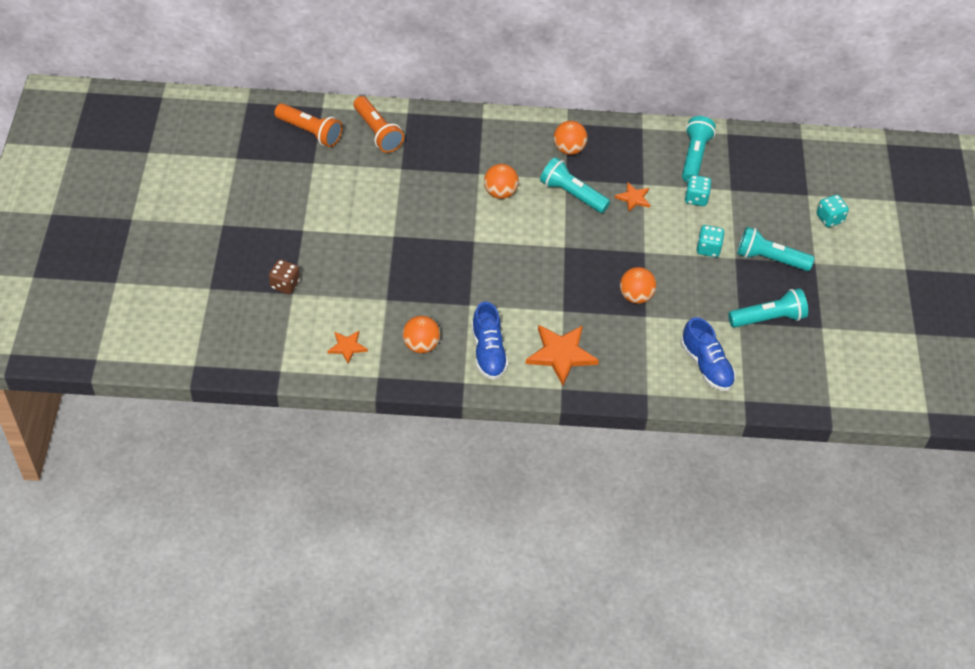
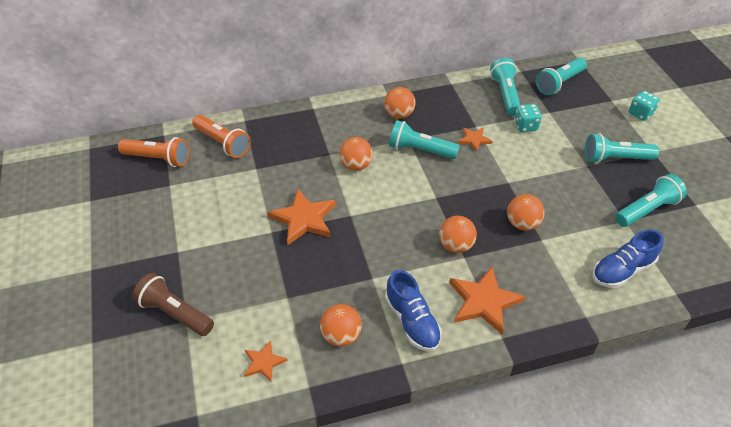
camera: 15 degrees left, 5 degrees down
brown dice [269,259,300,294] -> brown flashlight [132,273,214,336]
blue shoe [681,317,735,391] -> blue shoe turned 105 degrees clockwise [592,229,664,288]
turquoise dice [697,225,725,257] -> none
none -> orange star [268,188,336,245]
none -> orange ball [439,216,477,253]
none -> turquoise flashlight [536,57,587,95]

